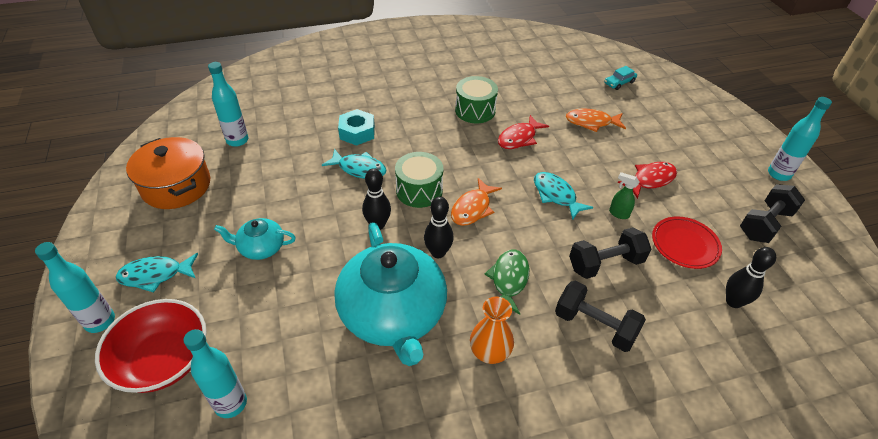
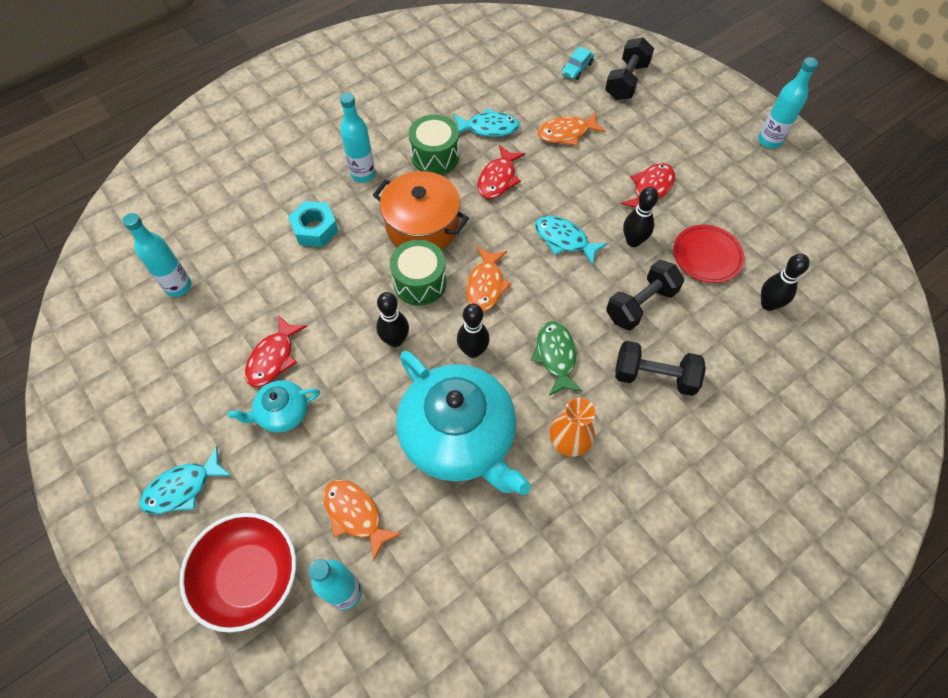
camera: 20 degrees left, 15 degrees up
turquoise bottle [35,242,115,333] -> turquoise bottle moved to [340,93,375,183]
orange pot [126,137,210,209] -> orange pot moved to [373,171,469,249]
turquoise fish [322,149,386,179] -> turquoise fish moved to [453,108,520,137]
green spray bottle [609,172,639,219] -> black bowling pin [623,187,658,247]
black dumbbell [740,184,805,243] -> black dumbbell moved to [605,37,654,100]
none -> red fish [245,315,307,387]
none -> orange fish [323,479,402,561]

